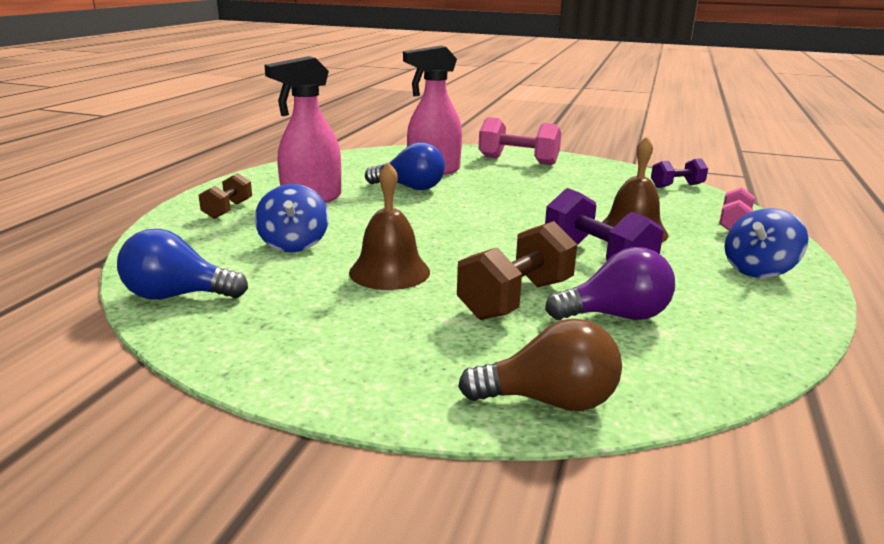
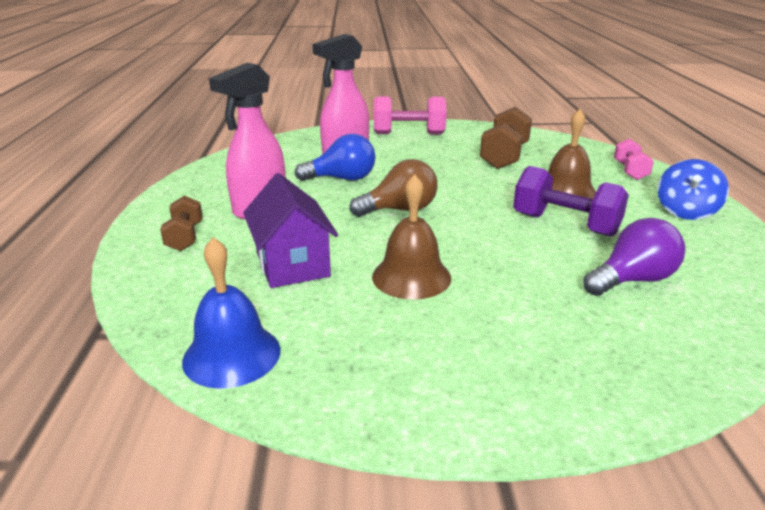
camera: 20 degrees left, 5 degrees up
blue light bulb [117,229,248,300] -> blue bell [182,237,281,389]
blue spinning top [255,184,329,252] -> purple house [243,173,338,288]
brown dumbbell [457,221,577,320] -> brown dumbbell moved to [480,107,532,169]
brown light bulb [458,318,622,411] -> brown light bulb moved to [349,159,438,217]
purple dumbbell [651,158,708,188] -> none

